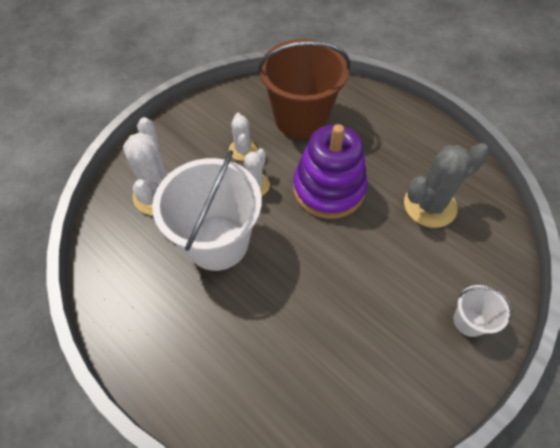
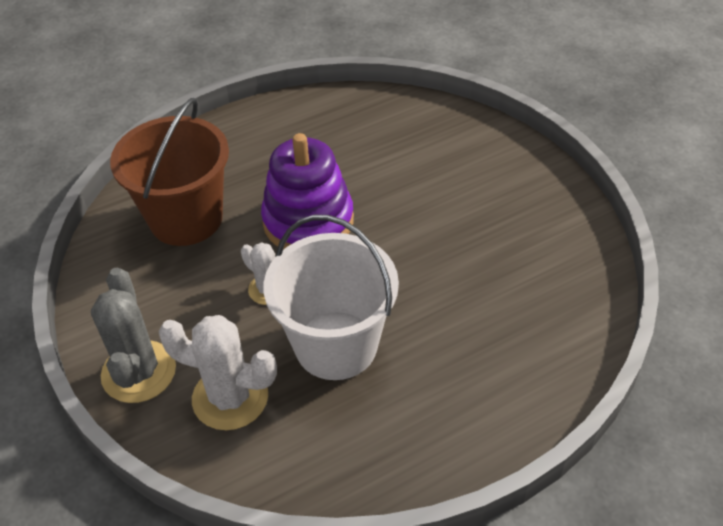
camera: 70 degrees left, 10 degrees down
white cactus [229,113,257,161] -> none
grey cactus [404,143,489,228] -> grey cactus moved to [91,267,176,403]
white bucket [453,285,513,337] -> none

